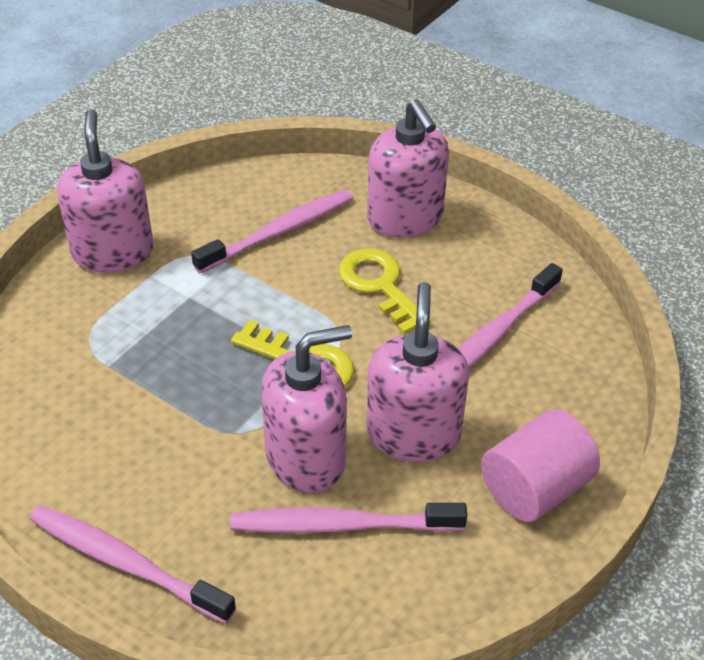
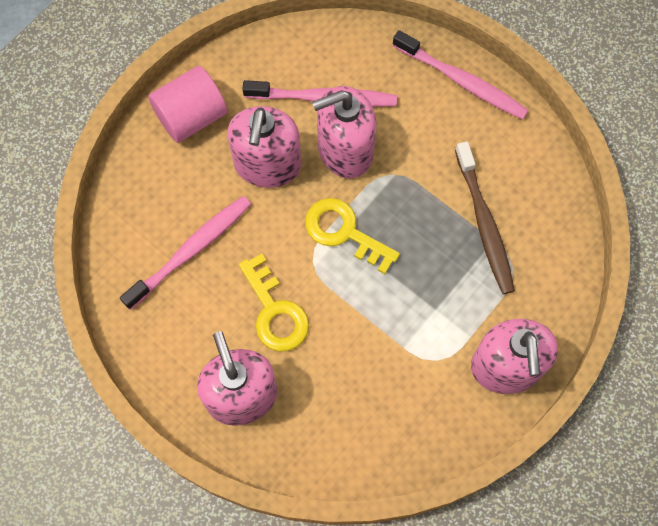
camera: 175 degrees left, 25 degrees up
pink toothbrush [191,189,353,273] -> none
none -> brown toothbrush [455,141,515,294]

